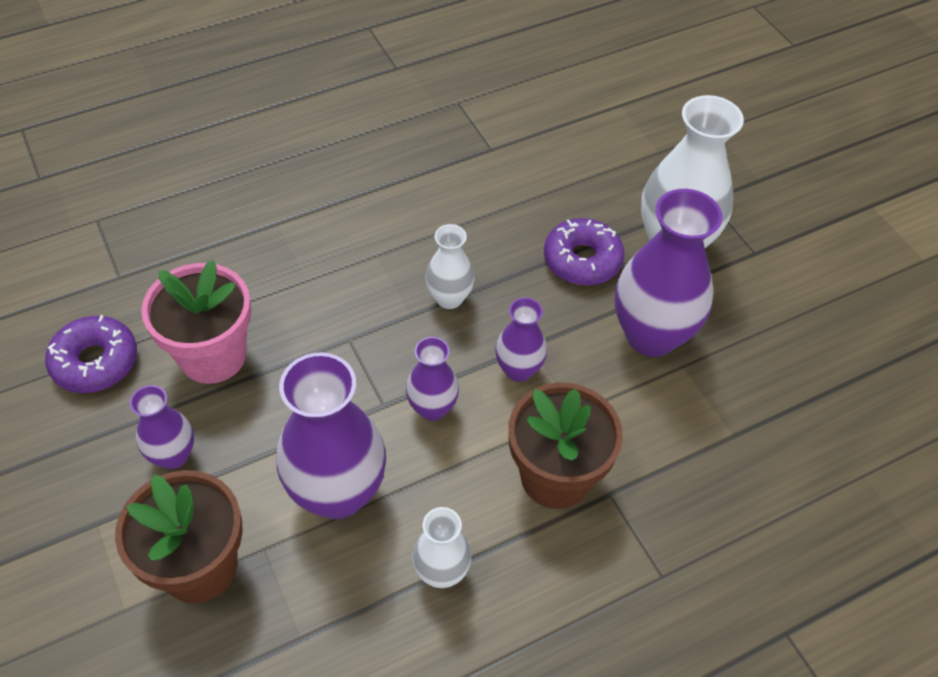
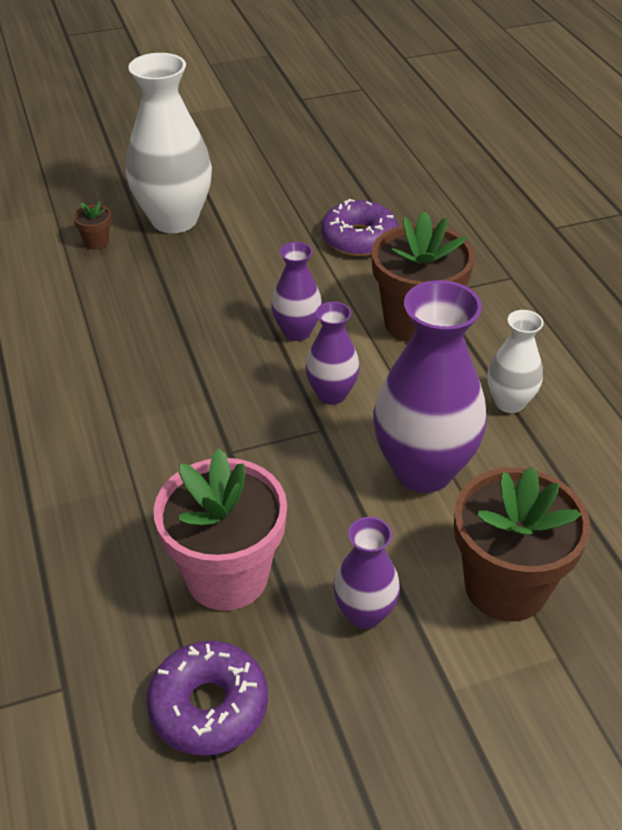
camera: 80 degrees left, 10 degrees down
white vase [425,224,475,309] -> none
purple donut [544,218,624,286] -> purple donut moved to [321,199,398,256]
purple vase [615,189,722,357] -> none
none -> brown flower pot [73,201,111,250]

